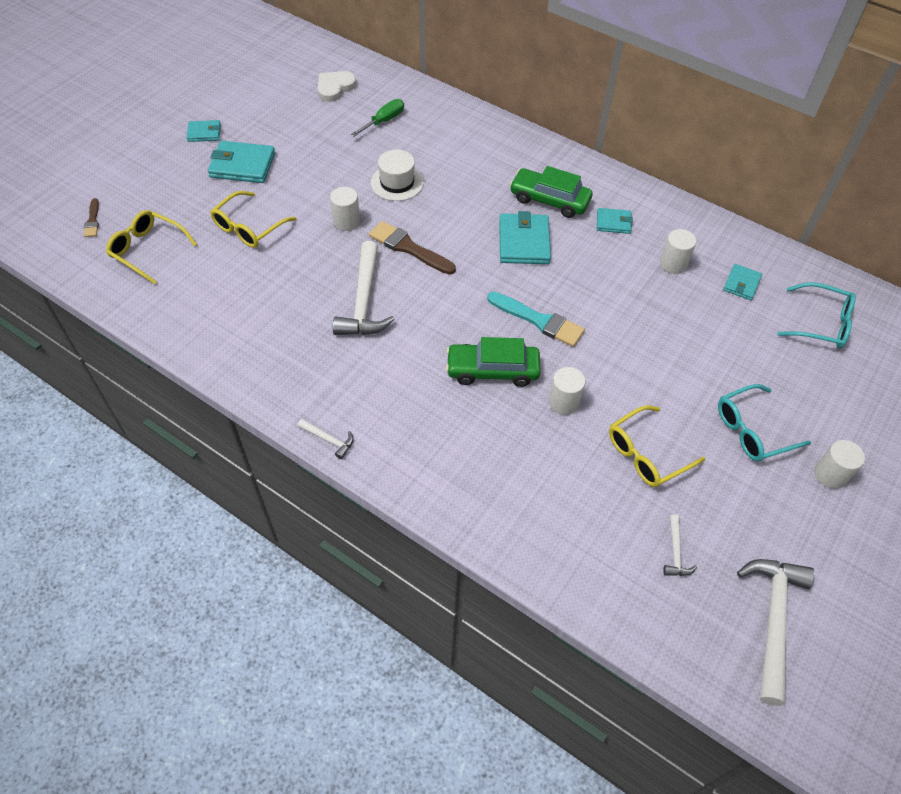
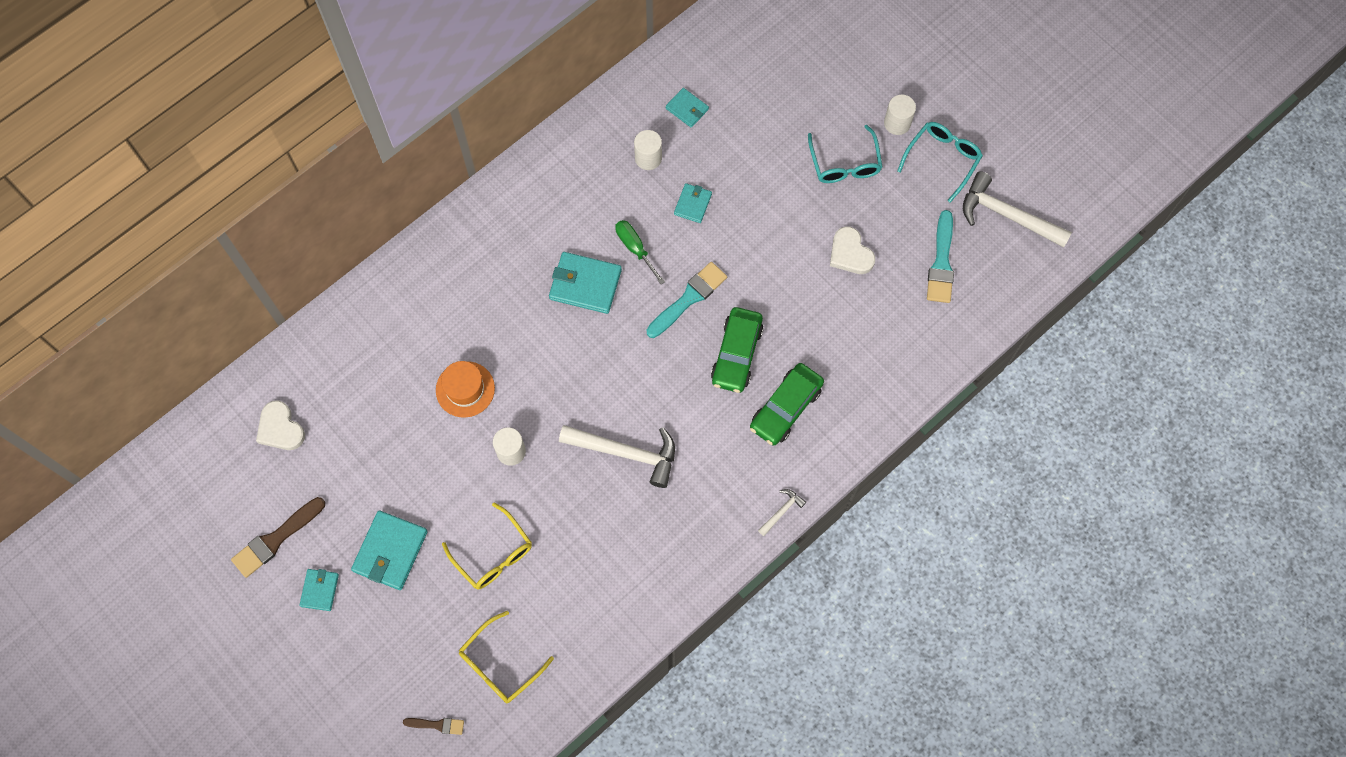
camera: 75 degrees left, 15 degrees up
green screwdriver [351,99,404,137] -> green screwdriver moved to [615,220,665,284]
brown brush [369,221,456,275] -> brown brush moved to [231,497,325,578]
white hat [371,150,424,201] -> orange hat [436,361,495,417]
green car [510,166,592,218] -> green car moved to [750,363,824,445]
white cylinder [549,367,586,415] -> none
turquoise wallet [597,208,633,234] -> turquoise wallet moved to [674,183,712,223]
yellow glasses [609,405,705,487] -> white heart [830,226,875,274]
white hammer [663,514,697,576] -> turquoise brush [927,210,954,303]
turquoise glasses [777,282,856,349] -> turquoise glasses moved to [897,122,983,203]

